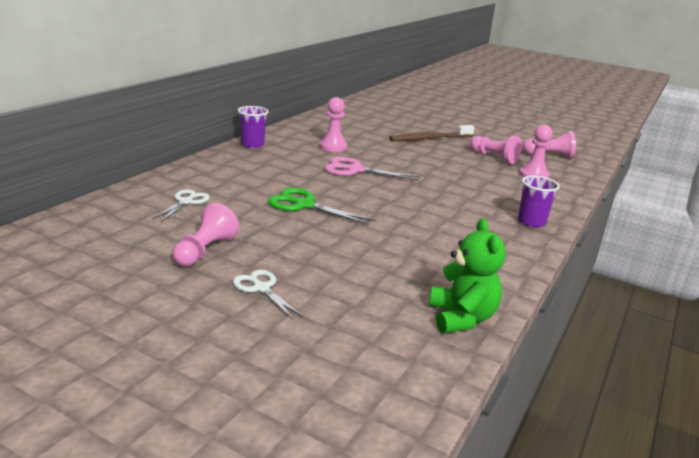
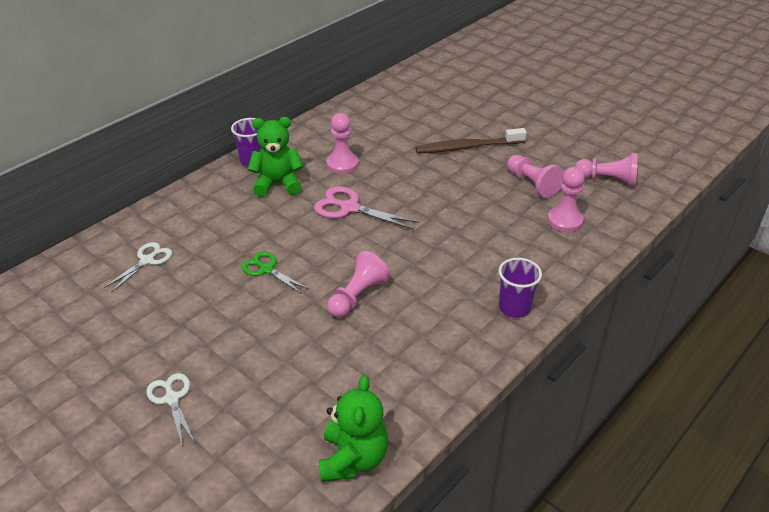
camera: 15 degrees right, 15 degrees up
pink pawn [172,203,239,267] -> pink pawn moved to [327,251,390,318]
green scissors [268,188,375,225] -> green scissors [241,251,309,294], size x0.67
none -> green teddy bear [248,117,303,197]

